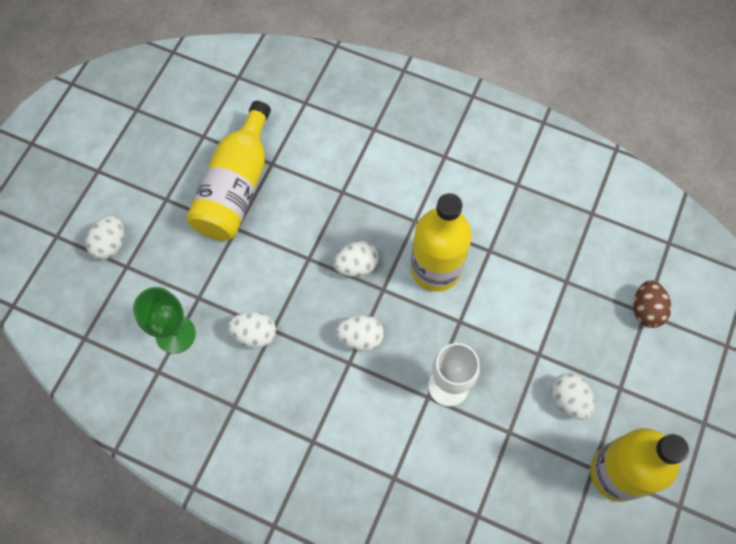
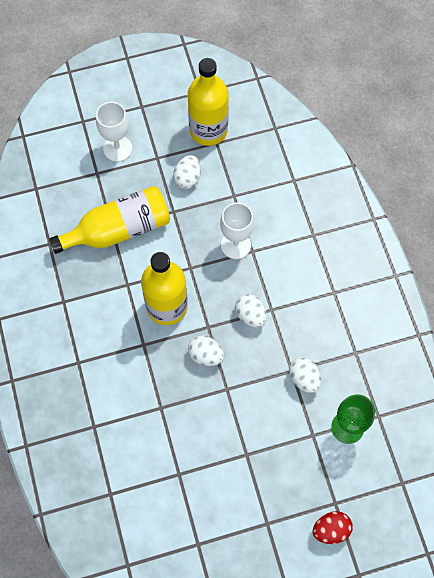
camera: 130 degrees left, 0 degrees up
white egg [85,216,124,260] -> red egg [312,511,353,544]
yellow bottle [186,101,271,241] -> yellow bottle moved to [49,186,170,254]
brown egg [633,280,671,328] -> none
none -> white goblet [96,102,132,162]

